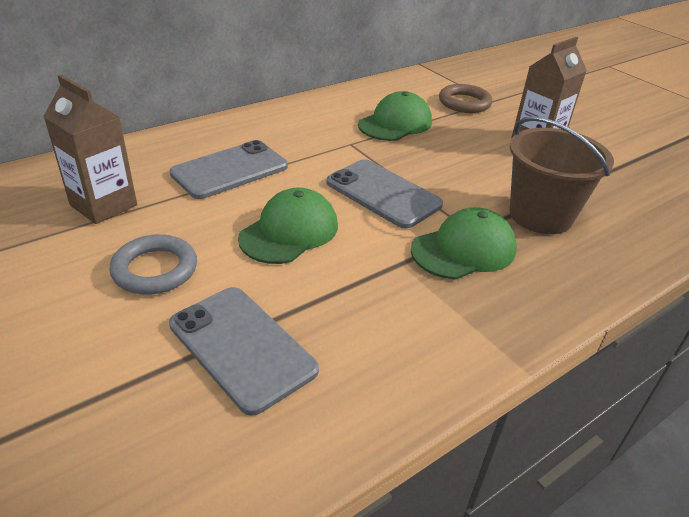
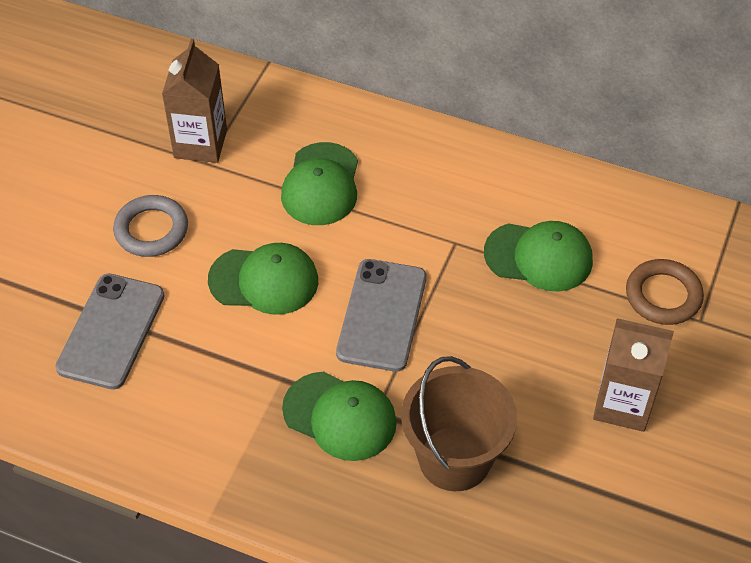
camera: 60 degrees right, 15 degrees up
grey phone [170,140,288,199] -> green cap [281,142,358,225]

